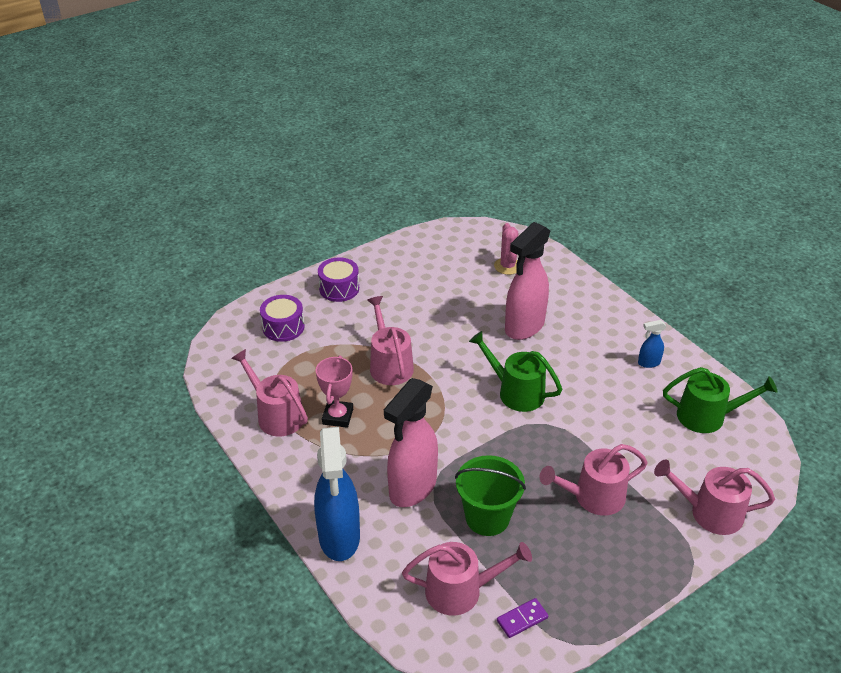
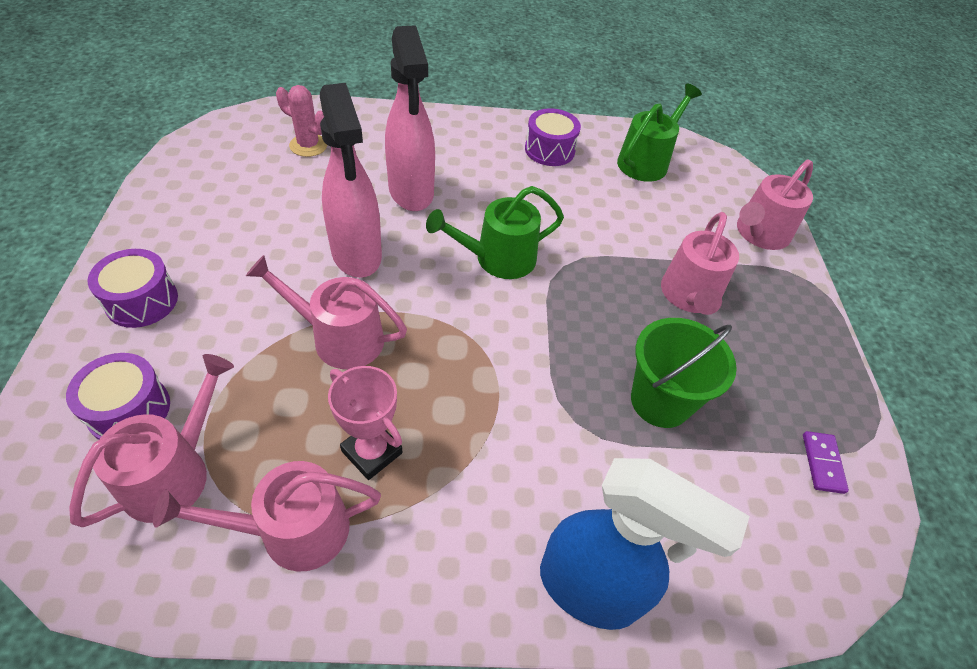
camera: 60 degrees left, 10 degrees up
pink spray bottle [384,378,438,507] -> pink spray bottle moved to [320,83,382,278]
pink watering can [402,542,532,616] -> pink watering can moved to [70,354,234,527]
blue spray bottle [638,320,667,368] -> purple drum [525,108,581,166]

